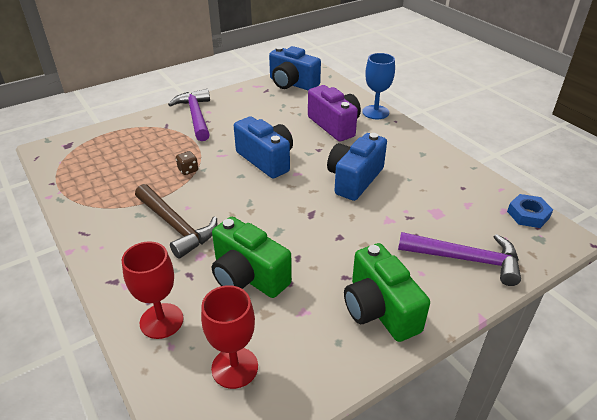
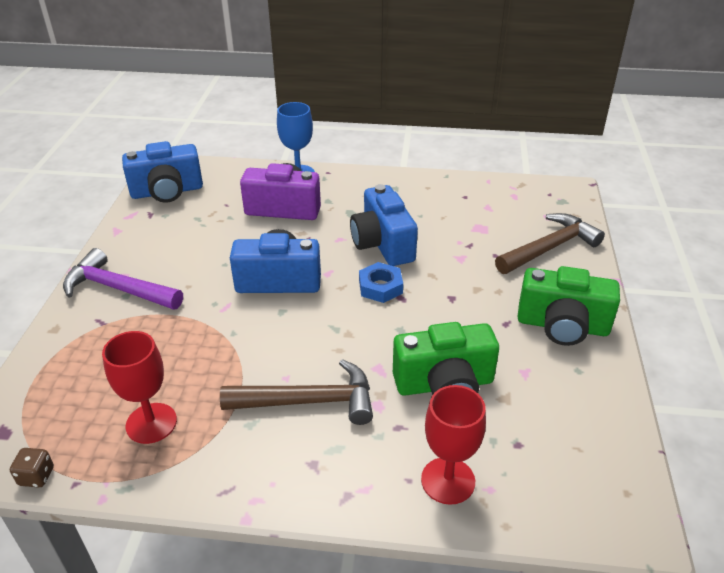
camera: 50 degrees left, 0 degrees up
brown dice [176,151,198,175] -> brown dice moved to [10,448,54,488]
red goblet [201,285,258,389] -> red goblet moved to [102,331,177,444]
purple hammer [398,232,521,286] -> brown hammer [495,213,605,274]
blue nut [507,194,553,228] -> blue nut moved to [359,262,403,303]

